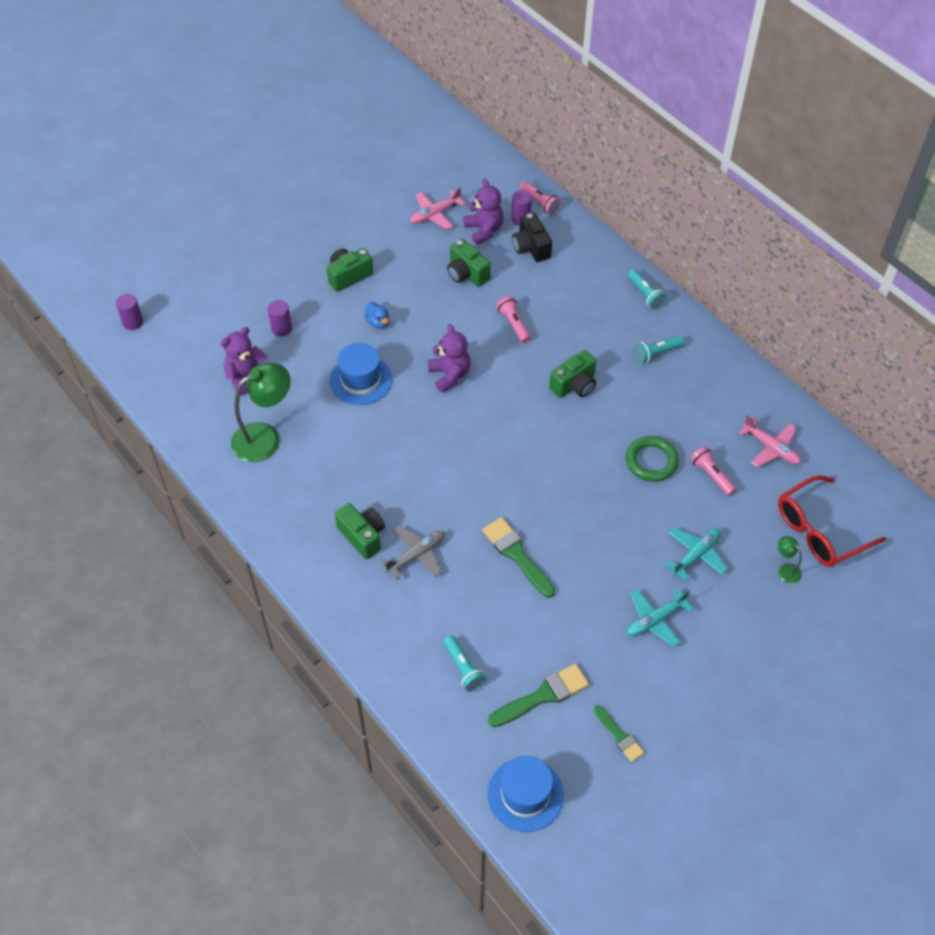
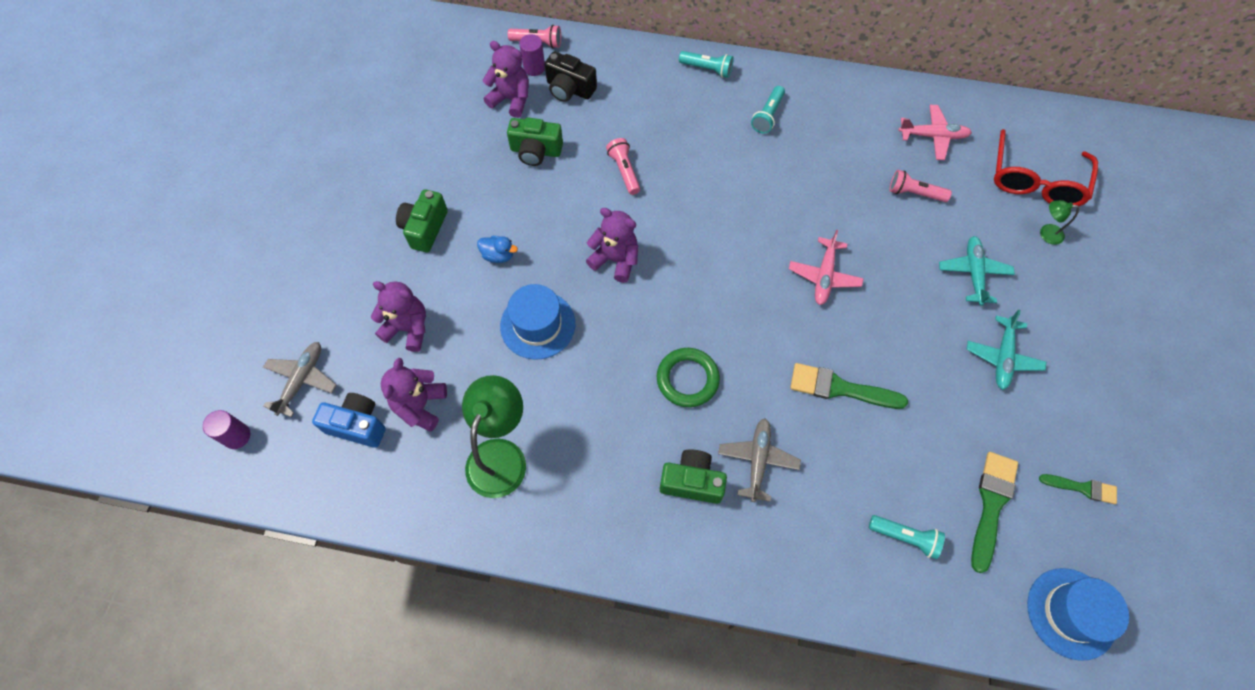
camera: 40 degrees left, 10 degrees up
purple cylinder [268,300,292,336] -> purple teddy bear [371,281,426,352]
pink plane [410,187,465,230] -> pink plane moved to [789,230,864,305]
pink flashlight [496,296,531,343] -> pink flashlight turned 45 degrees clockwise [606,138,640,195]
green camera [549,350,596,398] -> none
green ring [626,436,679,482] -> green ring moved to [657,348,720,407]
none -> grey plane [263,342,336,417]
none -> blue camera [312,393,386,448]

